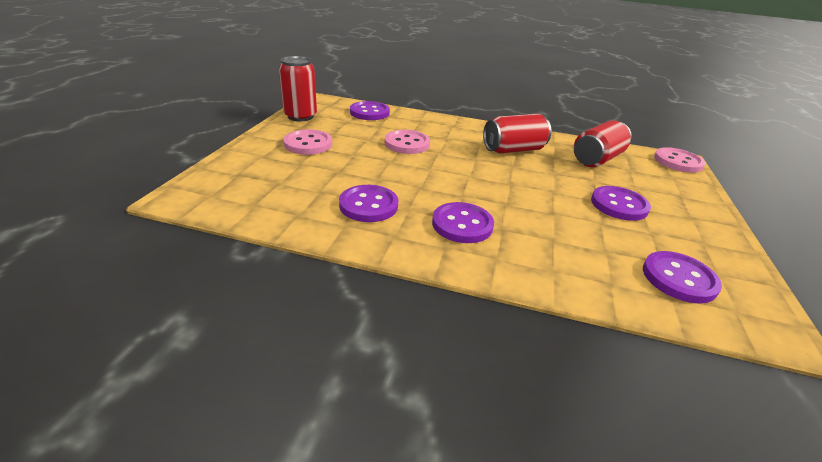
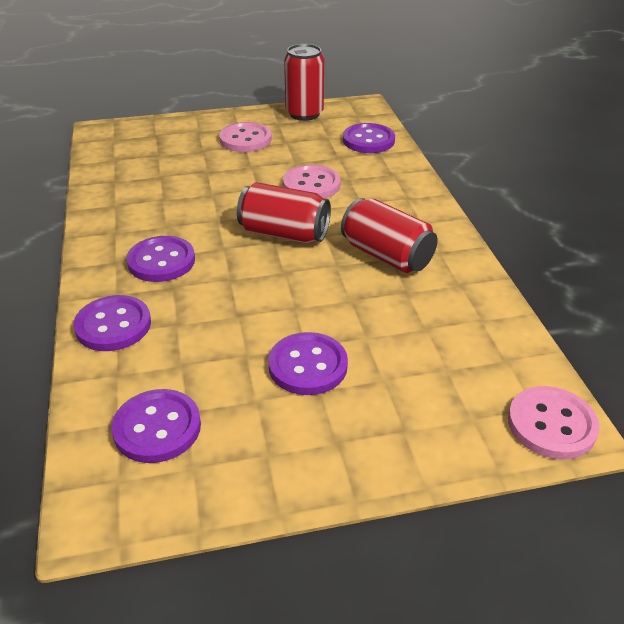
camera: 65 degrees right, 5 degrees up
purple button [339,185,398,222] -> purple button moved to [73,295,151,351]
red can [574,120,632,167] -> red can moved to [237,182,331,244]

